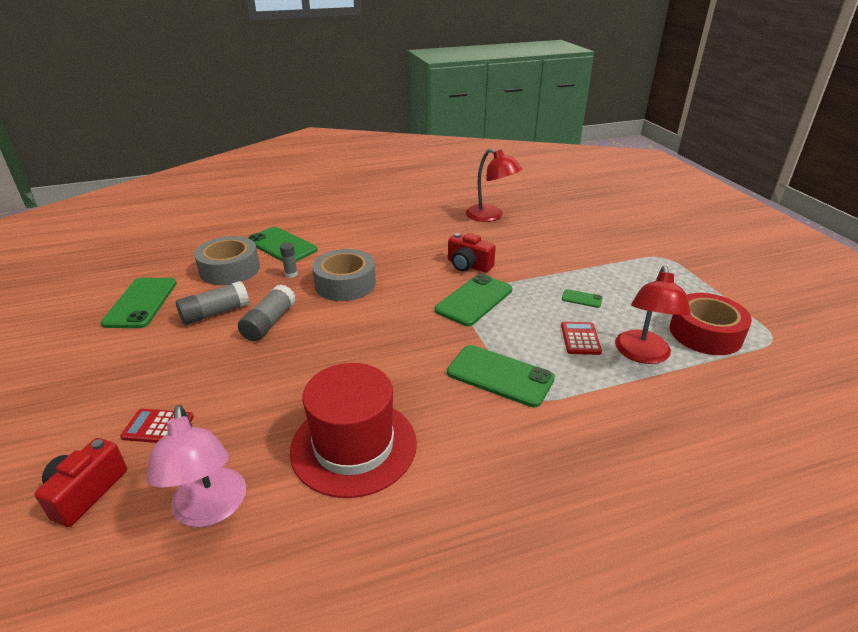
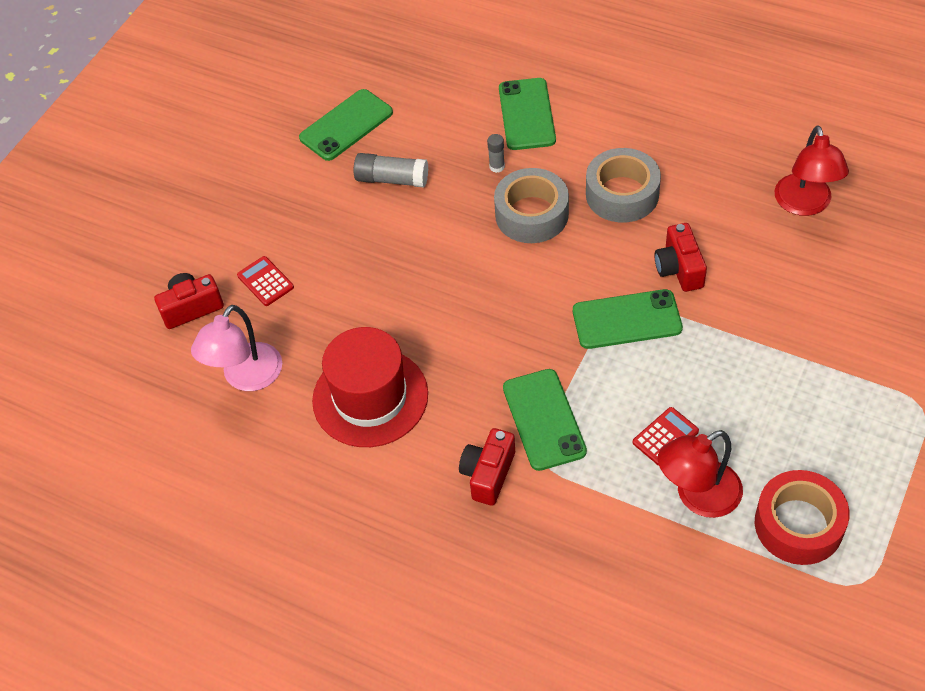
camera: 50 degrees right, 20 degrees up
grey tape [194,236,260,285] -> grey tape moved to [586,148,661,223]
grey glue stick [238,284,296,341] -> none
green phone [562,289,603,308] -> none
none -> red camera [459,428,515,506]

